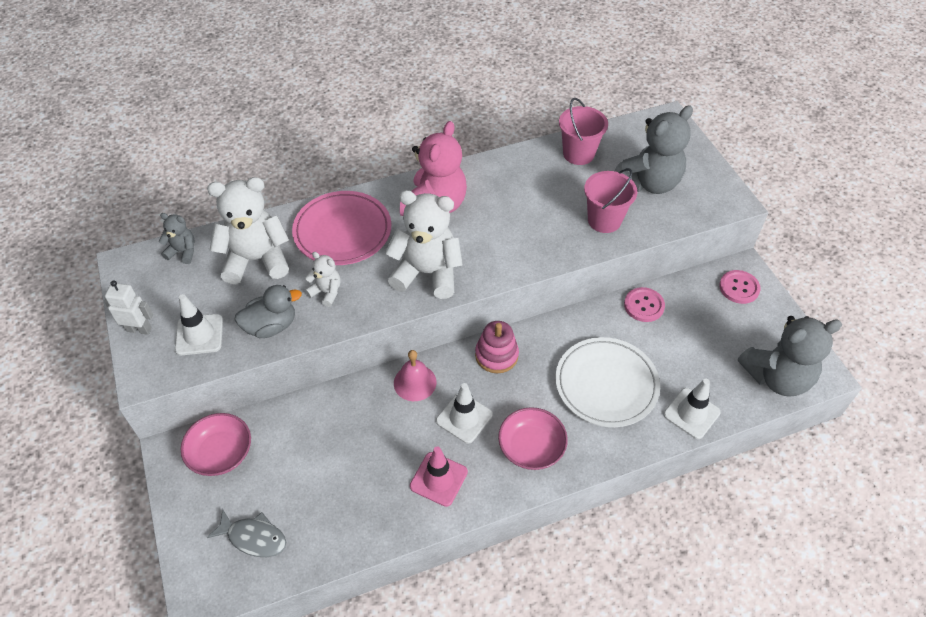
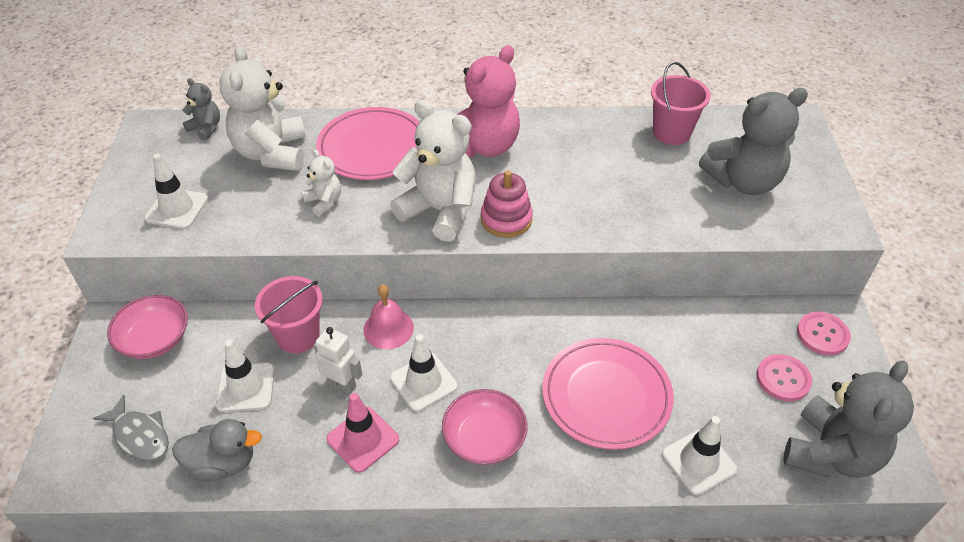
camera: 20 degrees right, 5 degrees down
white robot [104,281,153,335] -> white robot moved to [314,327,362,394]
white teddy bear [207,177,289,284] -> white teddy bear turned 105 degrees counterclockwise [219,45,306,171]
grey duck [234,285,302,338] -> grey duck moved to [172,419,262,481]
pink stacking toy [475,321,519,373] -> pink stacking toy moved to [481,170,533,238]
white plate [555,337,660,427] -> pink plate [542,338,674,450]
pink bucket [584,168,637,233] -> pink bucket moved to [255,276,323,353]
pink button [624,287,665,322] -> pink button moved to [757,354,812,401]
grey teddy bear [738,316,842,397] -> grey teddy bear turned 60 degrees counterclockwise [783,360,914,478]
none -> white traffic cone [216,340,275,412]

